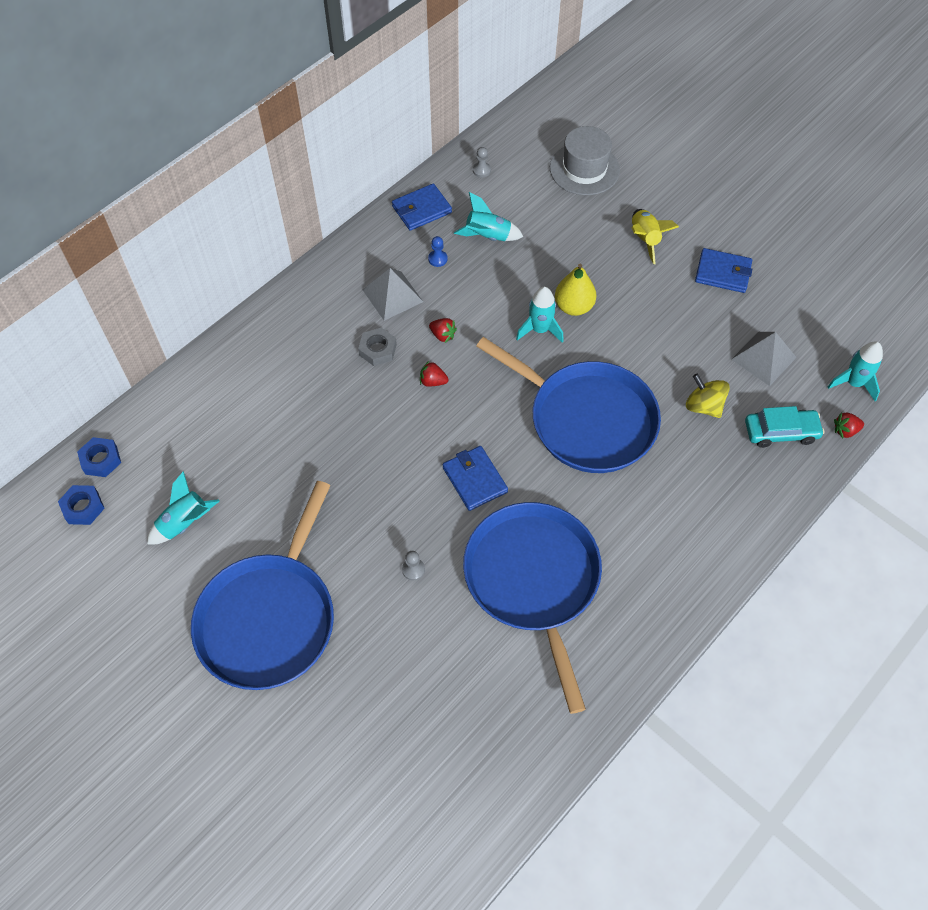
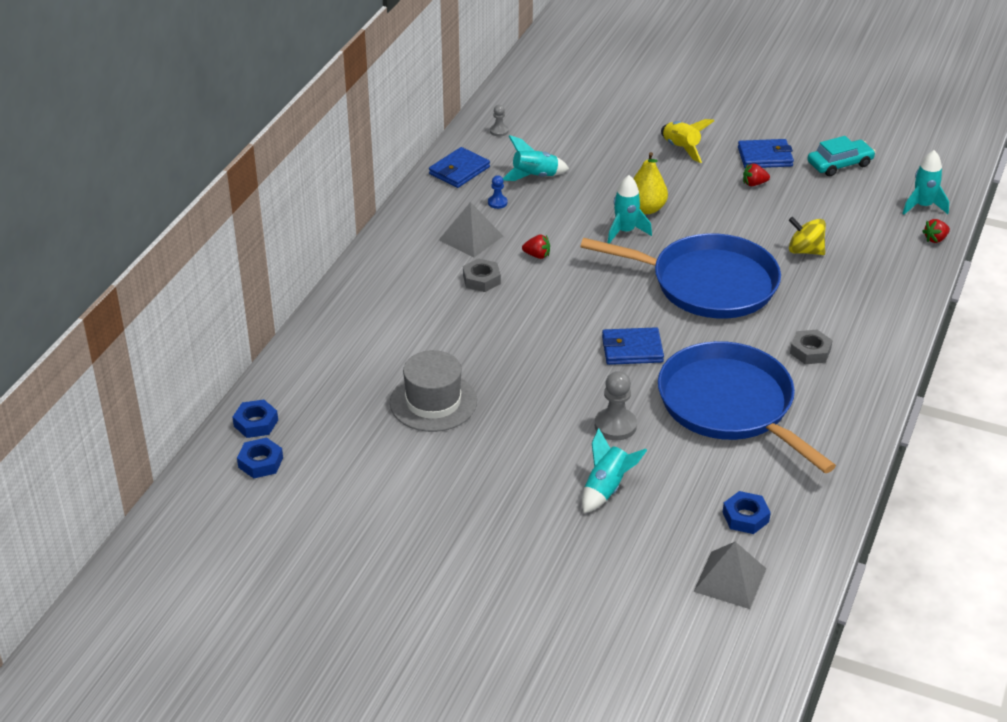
camera: 20 degrees left, 20 degrees down
turquoise rocket [147,471,220,545] -> turquoise rocket moved to [582,428,647,513]
blue pan [191,481,334,690] -> none
grey pawn [402,551,425,580] -> grey pawn [595,371,637,440], size x1.82
red strawberry [420,361,449,387] -> red strawberry moved to [743,163,770,186]
blue wallet [443,446,508,511] -> blue wallet turned 45 degrees counterclockwise [602,327,664,365]
grey hat [550,126,620,195] -> grey hat moved to [390,350,477,432]
grey pyramid [731,332,797,386] -> grey pyramid moved to [693,542,766,609]
turquoise car [745,406,824,448] -> turquoise car moved to [807,136,875,176]
none -> blue nut [723,491,771,534]
none -> grey nut [790,330,833,364]

